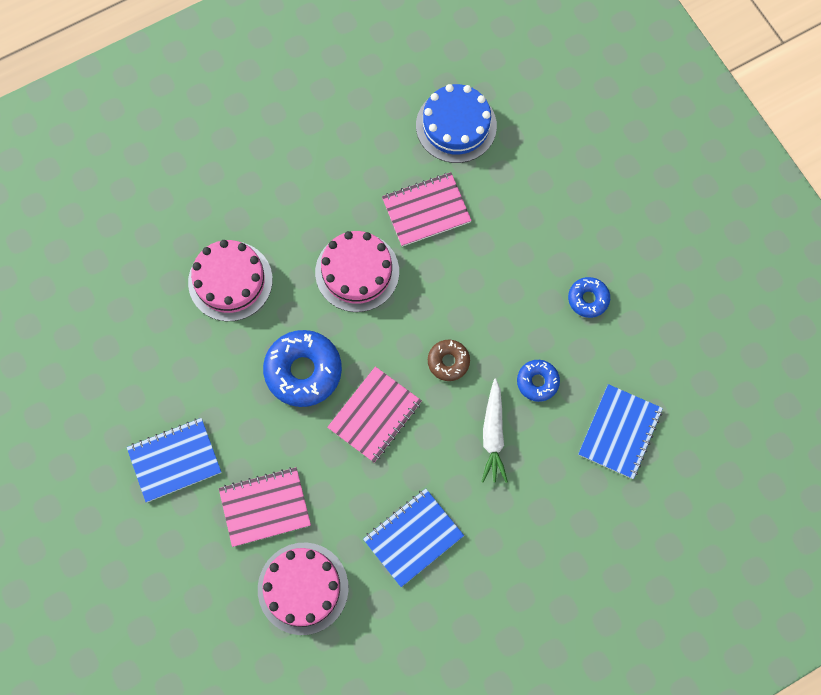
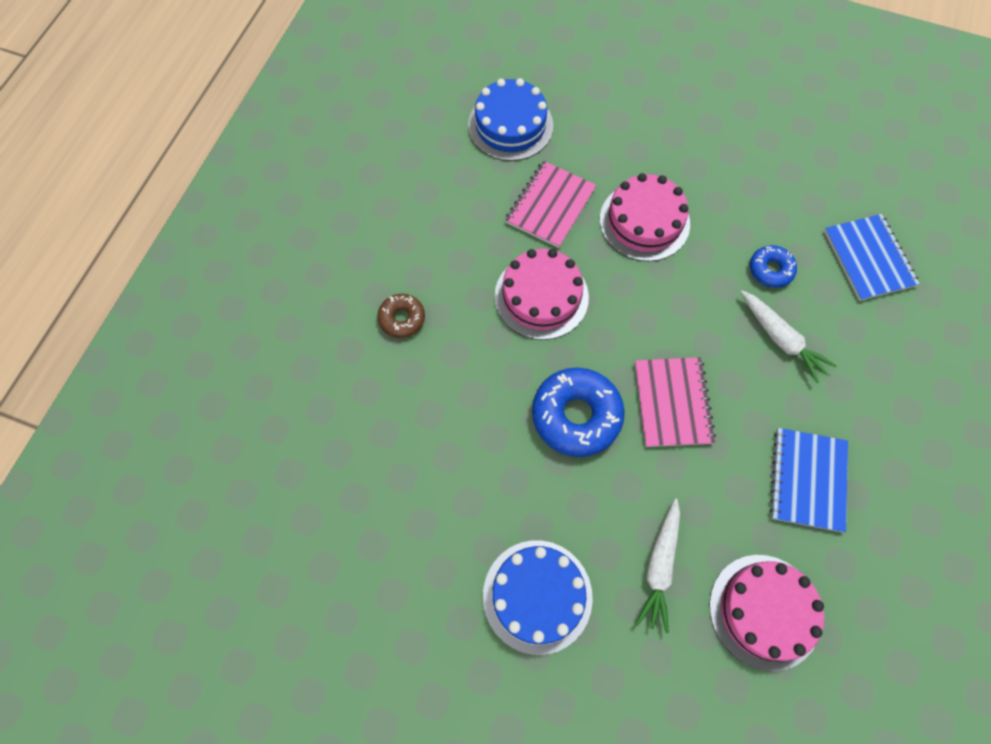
camera: 40 degrees left, 5 degrees down
blue notebook [127,418,222,502] -> blue cake [483,540,593,655]
pink cake [188,240,273,321] -> pink cake moved to [600,173,690,262]
pink notebook [219,467,311,547] -> white carrot [636,498,680,633]
brown donut [428,340,470,381] -> brown donut moved to [377,294,425,338]
blue donut [568,277,610,318] -> none

